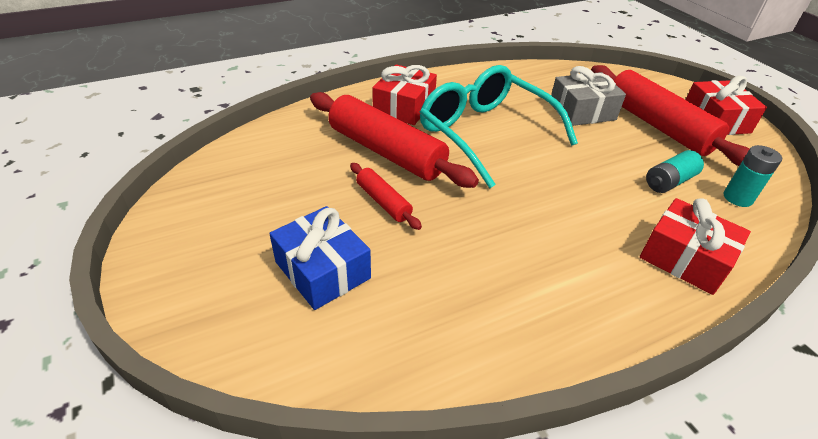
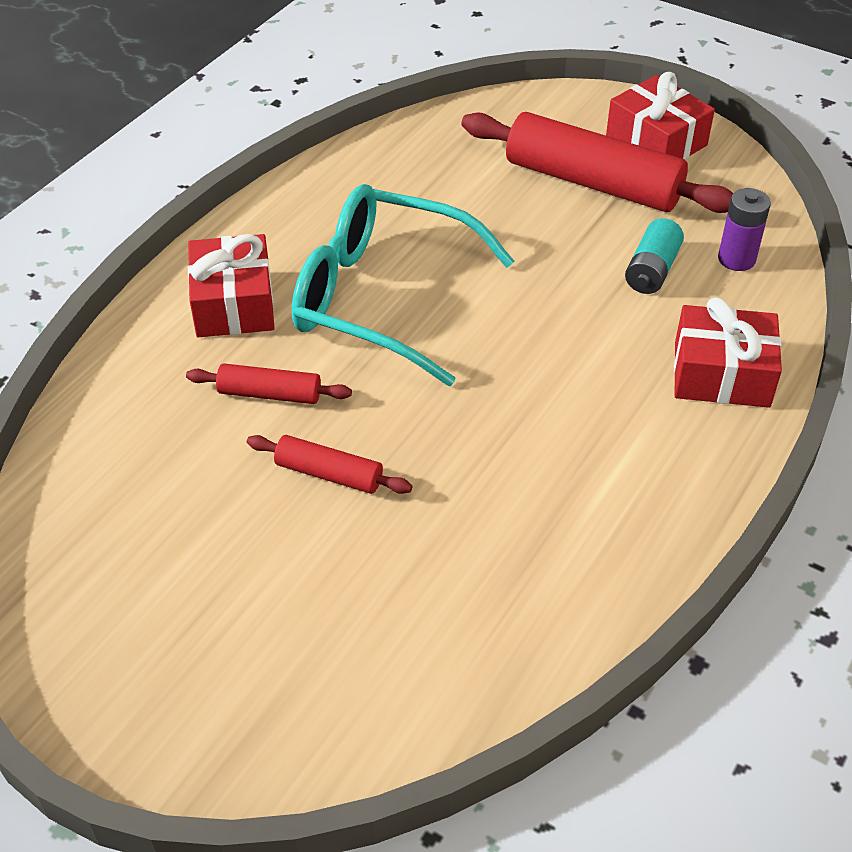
camera: 30 degrees left, 5 degrees up
blue gift [269,206,371,310] -> none
red rolling pin [310,92,479,188] -> red rolling pin [186,363,352,404], size x0.49
grey gift [551,66,626,126] -> none
turquoise battery [724,145,782,207] -> purple battery [718,188,771,271]

